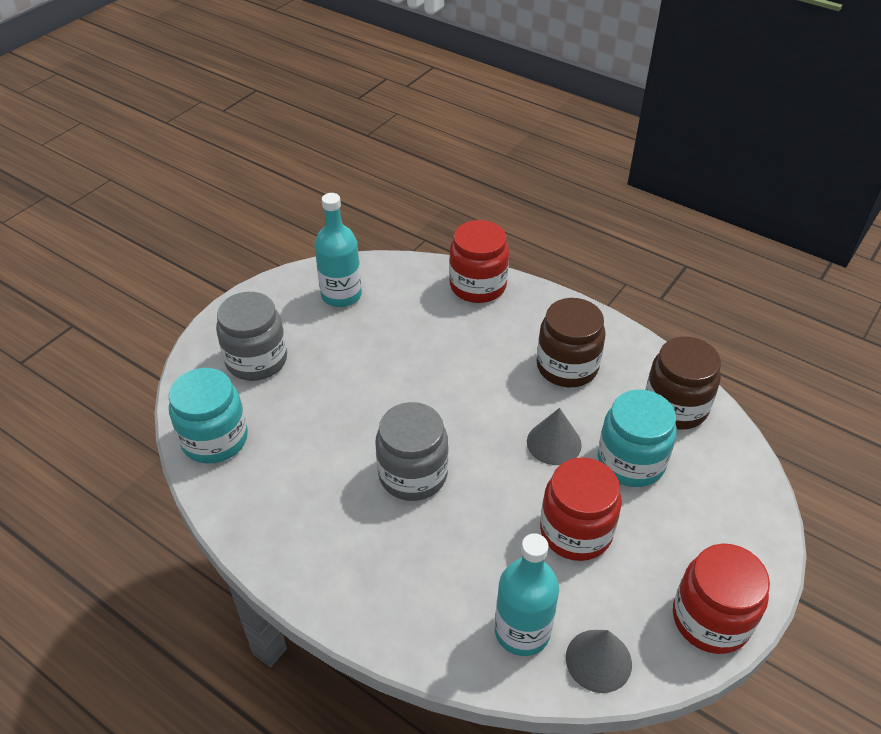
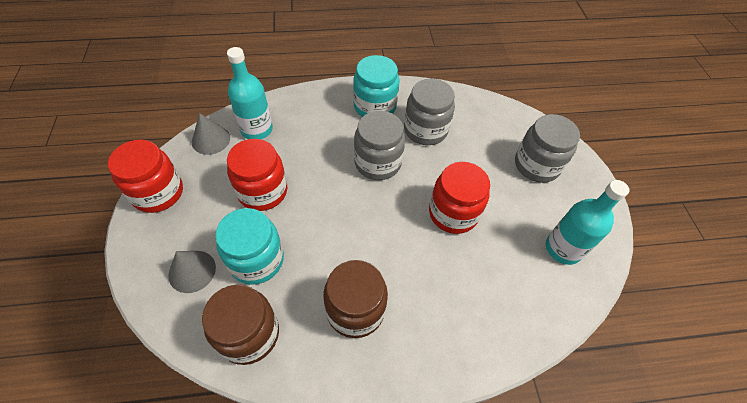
camera: 135 degrees right, 10 degrees up
turquoise jar [169,368,248,463] -> turquoise jar moved to [353,55,400,117]
red jar [449,220,509,303] -> red jar moved to [429,162,490,234]
grey cone [527,408,582,465] -> grey cone moved to [169,251,216,293]
none -> grey jar [404,79,455,145]

